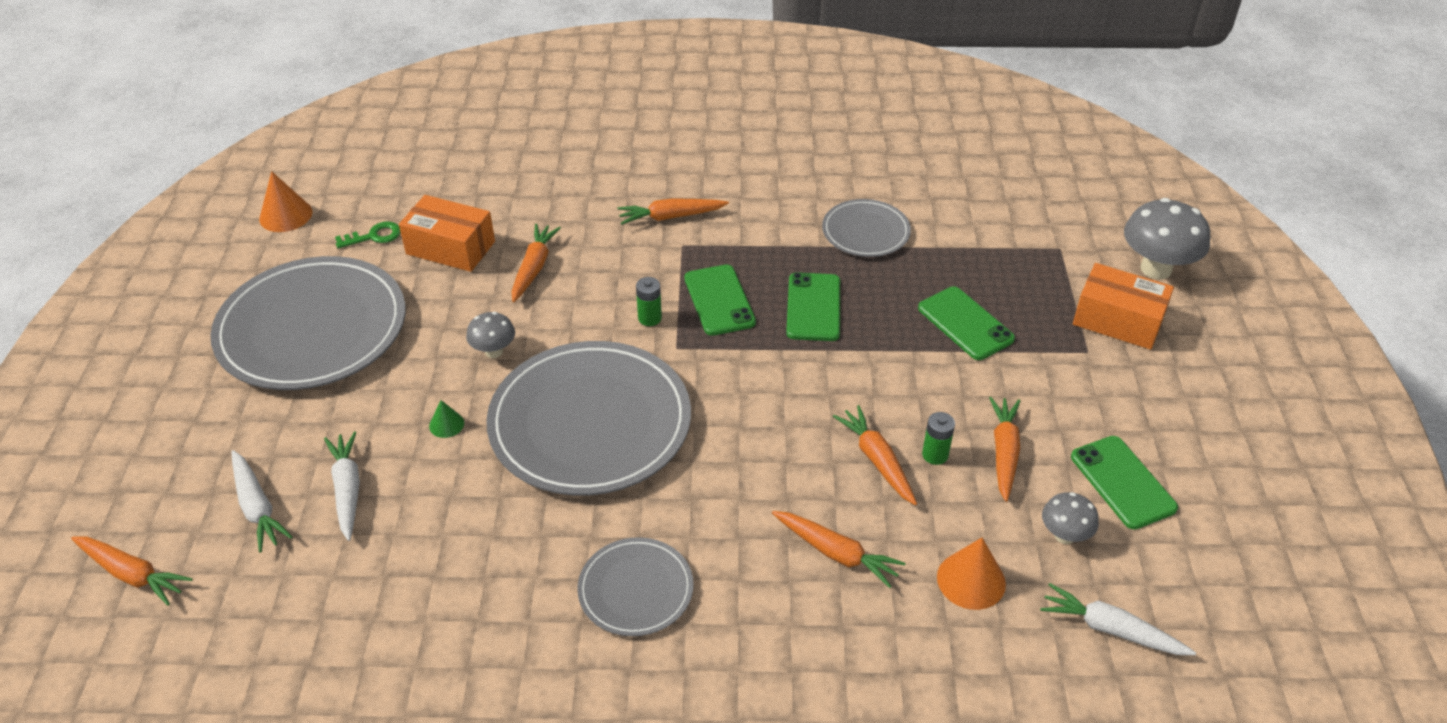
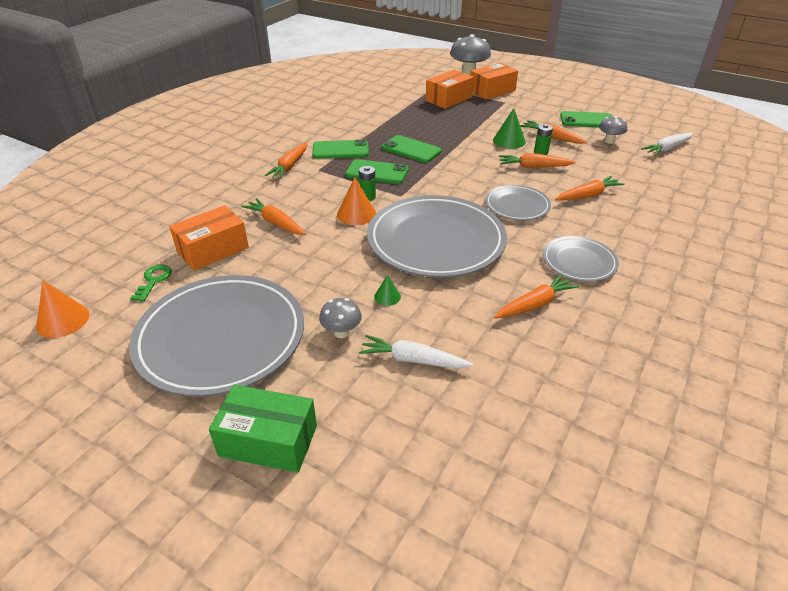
camera: 60 degrees left, 5 degrees down
orange carrot [71,536,193,606] -> orange carrot moved to [494,274,579,319]
white carrot [231,450,292,552] -> none
grey mushroom [466,312,515,358] -> grey mushroom moved to [319,298,362,338]
grey plate [822,199,911,257] -> grey plate moved to [485,185,551,220]
green phone [918,286,1015,360] -> green phone moved to [312,139,369,159]
orange cone [937,538,1006,610] -> orange cone moved to [337,178,376,225]
none -> green box [209,385,317,473]
none -> orange box [426,70,474,109]
none -> green cone [493,108,526,149]

